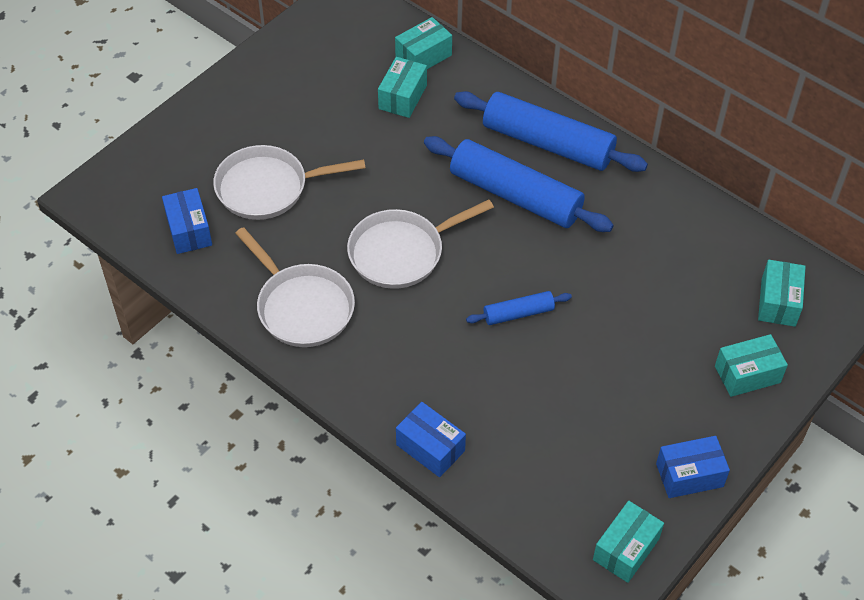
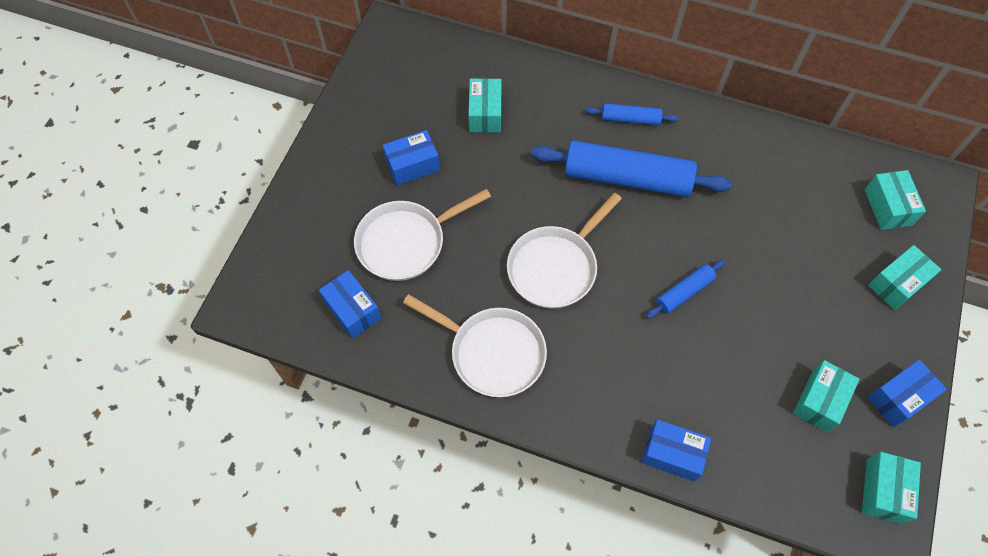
camera: 20 degrees left, 10 degrees up
turquoise box [395,17,452,69] -> turquoise box moved to [793,360,860,432]
blue rolling pin [454,91,648,172] -> blue rolling pin [585,103,679,126], size x0.48
none -> blue box [382,130,440,186]

